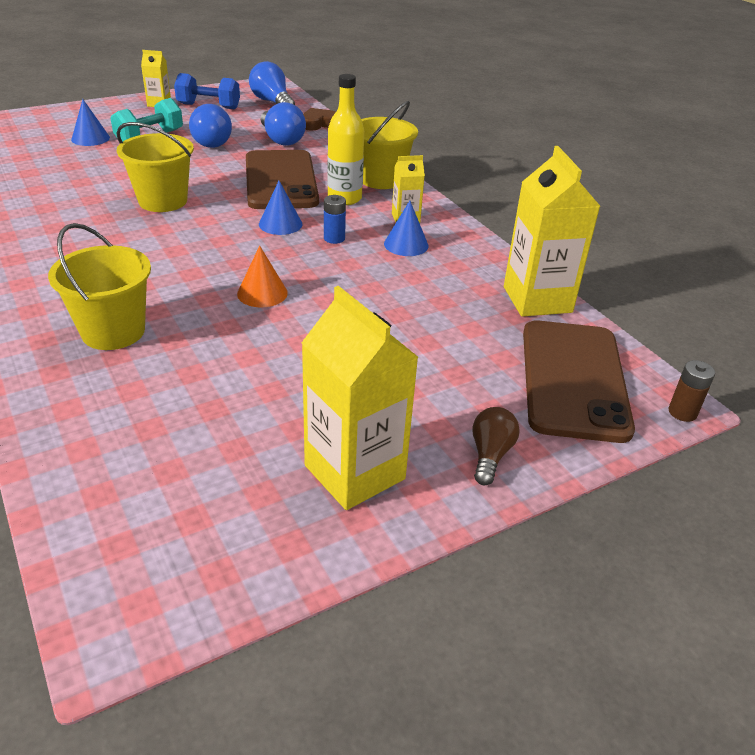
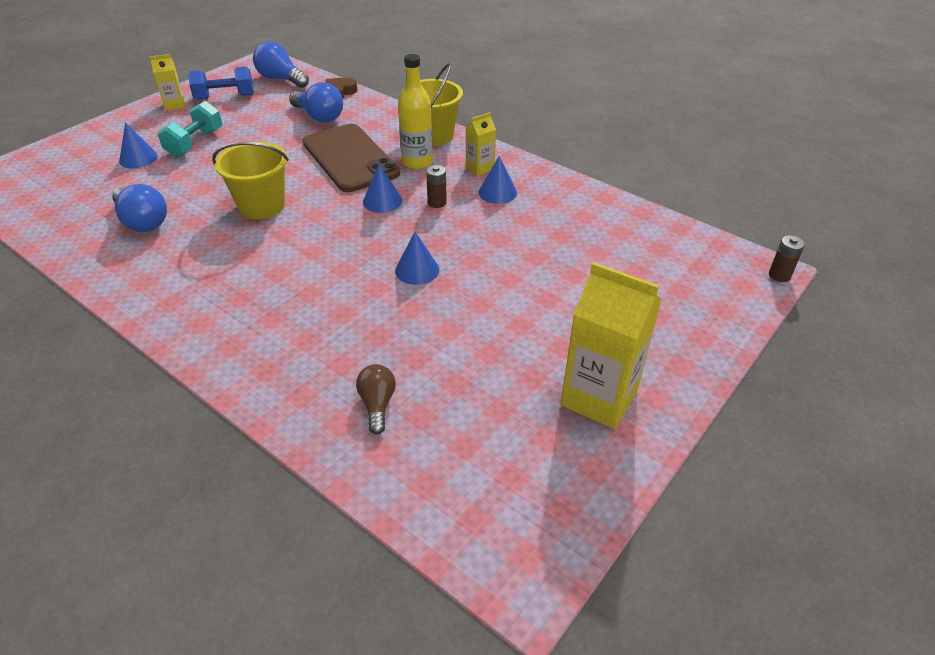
camera: 20 degrees left, 5 degrees up
yellow bucket [48,223,151,350] -> none
blue light bulb [189,104,232,148] -> blue light bulb moved to [112,184,167,232]
orange cone [237,246,288,307] -> blue cone [395,232,439,285]
blue battery [324,195,346,244] -> brown battery [426,165,447,208]
brown light bulb [473,407,520,485] -> brown light bulb moved to [356,364,396,434]
yellow carton [504,146,600,317] -> none
brown phone [523,320,635,443] -> none

